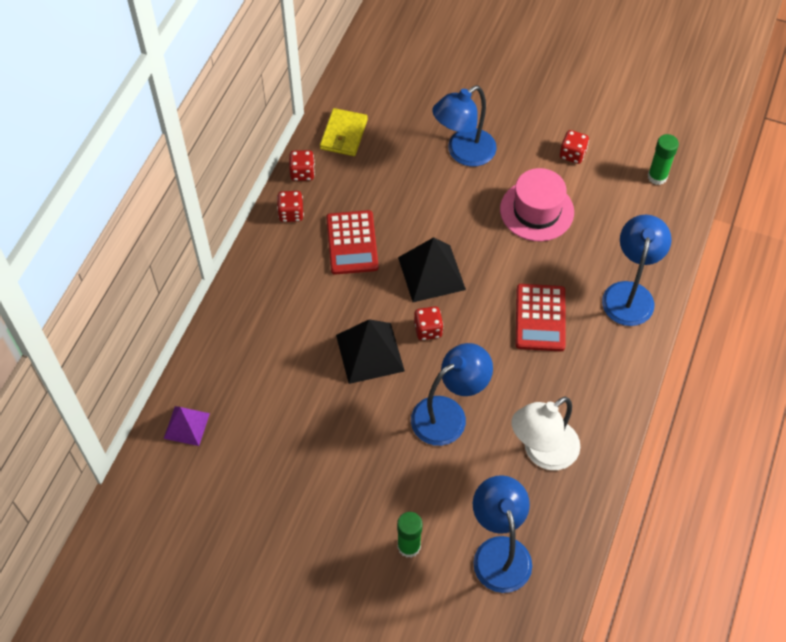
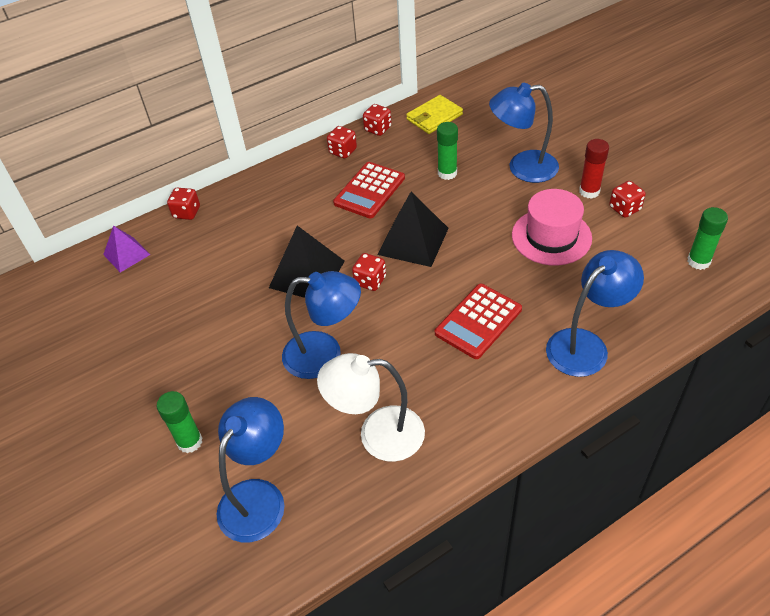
camera: 40 degrees right, 10 degrees down
none -> red dice [167,188,200,220]
none -> green glue stick [437,122,458,180]
none -> red glue stick [579,139,609,199]

